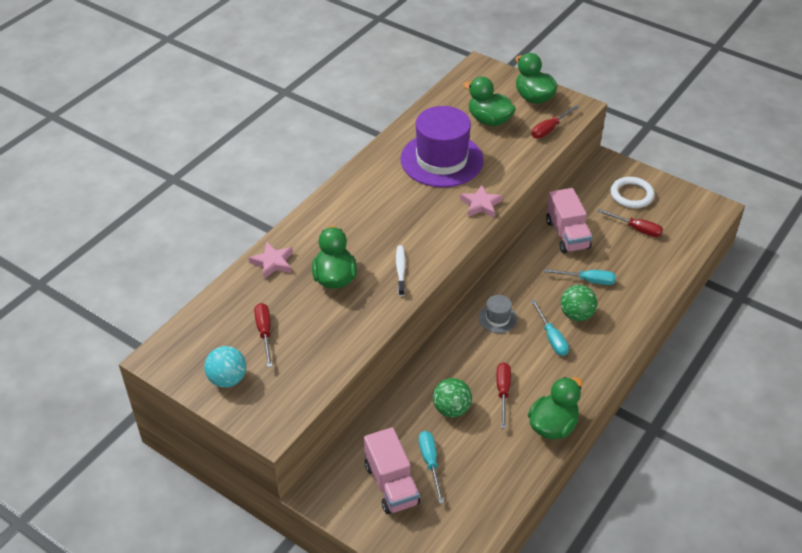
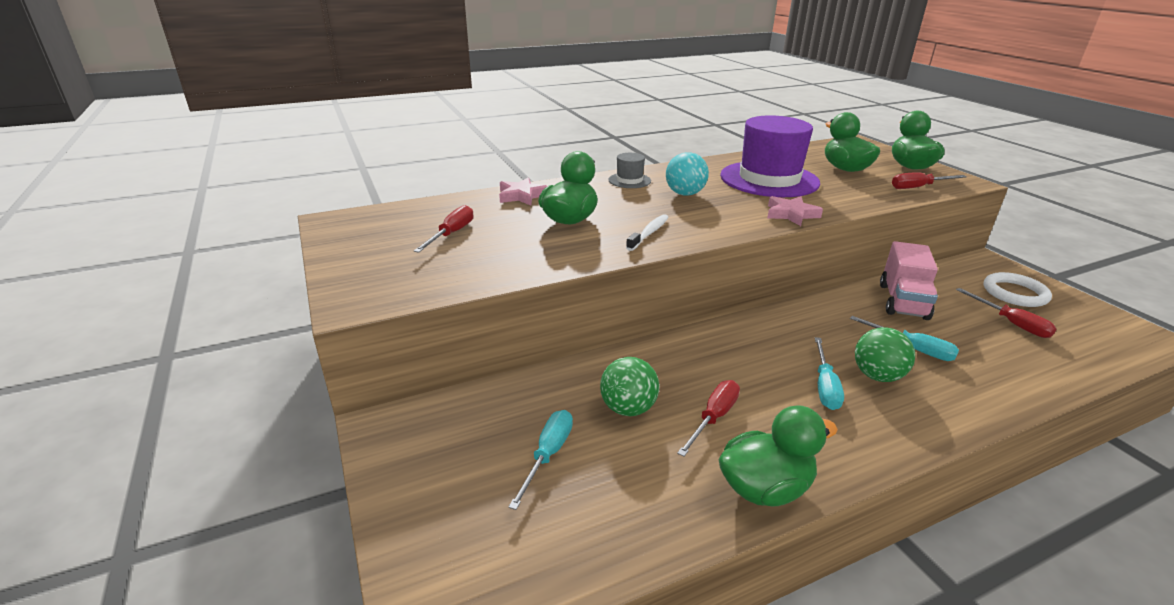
camera: 30 degrees right, 15 degrees down
turquoise ball [204,346,246,388] -> turquoise ball moved to [666,152,709,196]
pink truck [364,427,420,514] -> none
grey hat [478,295,517,333] -> grey hat moved to [608,153,651,188]

